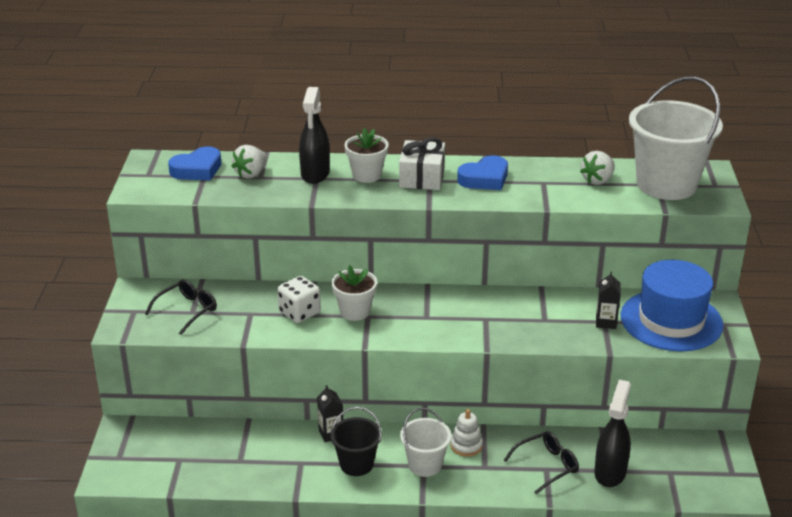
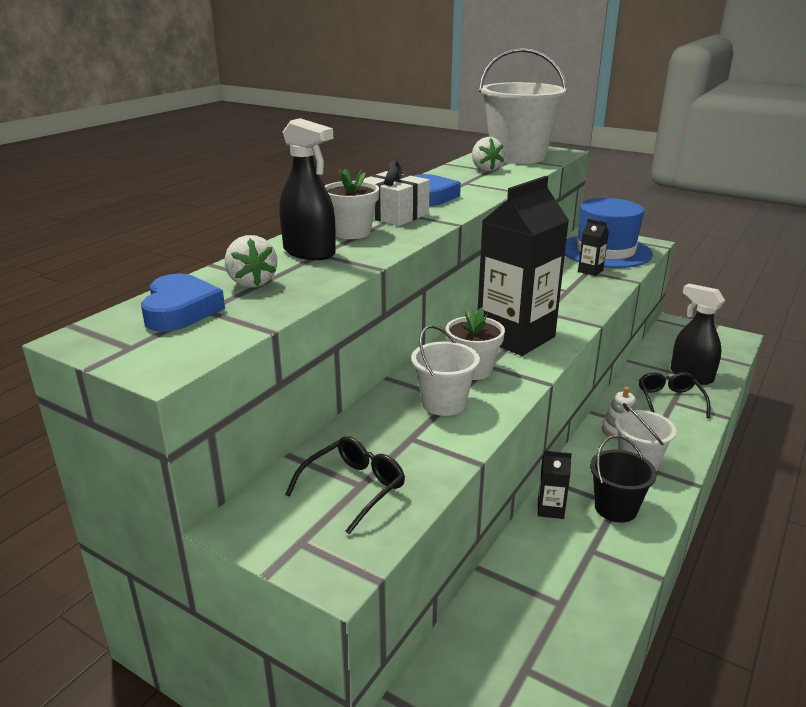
camera: 60 degrees left, 5 degrees down
black glasses [145,279,217,335] -> black glasses turned 60 degrees clockwise [285,436,405,534]
white dice [277,276,321,323] -> white bucket [411,325,480,416]
none -> black carton [477,176,569,356]

